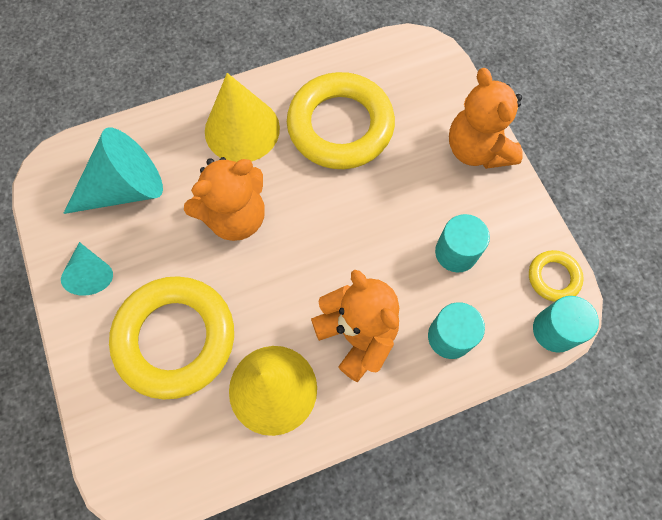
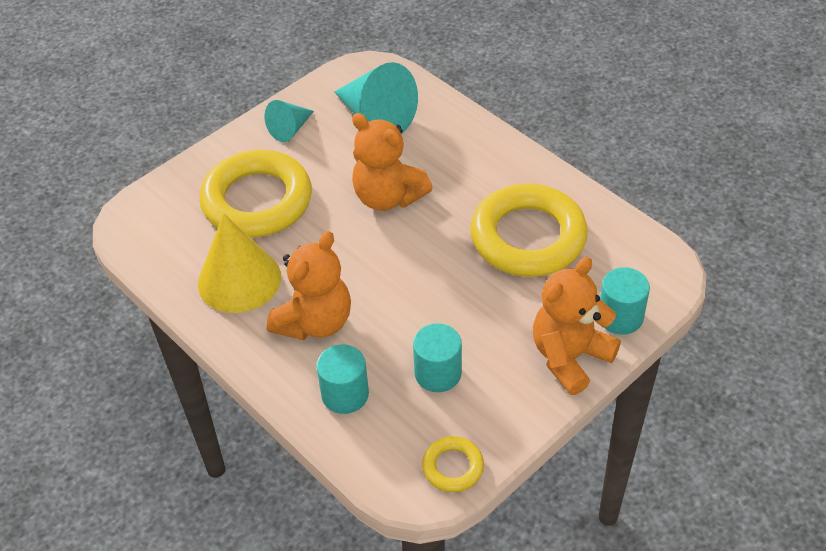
camera: 70 degrees right, 20 degrees down
yellow cone [205,73,280,162] -> none
turquoise cylinder [533,296,599,353] -> turquoise cylinder moved to [600,267,650,335]

